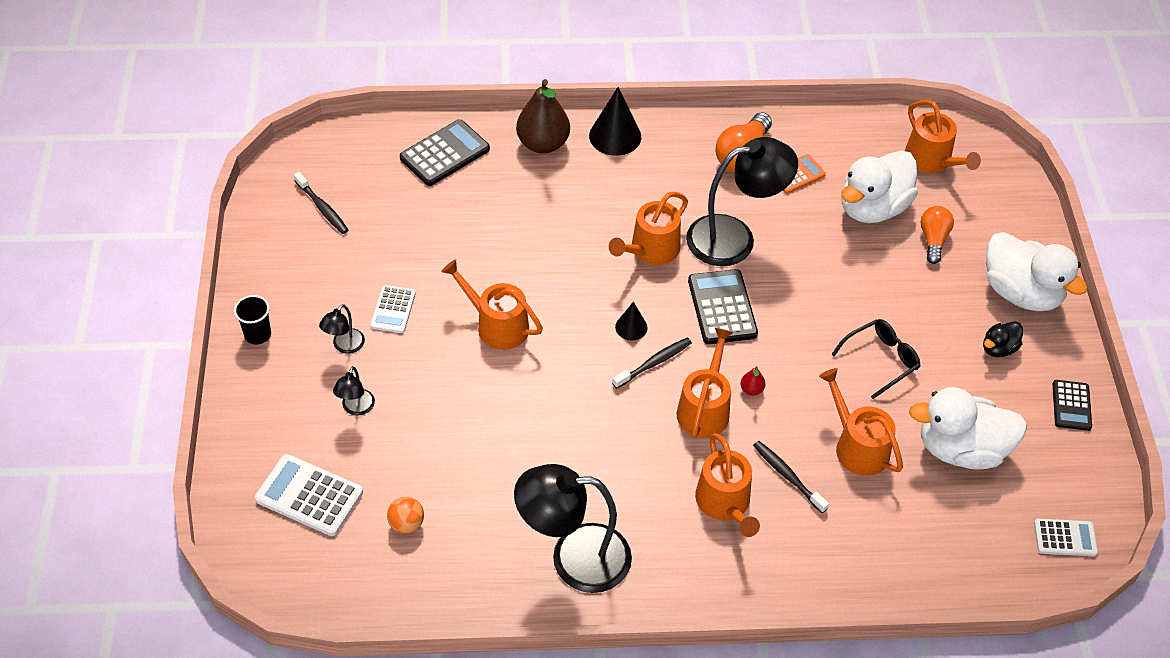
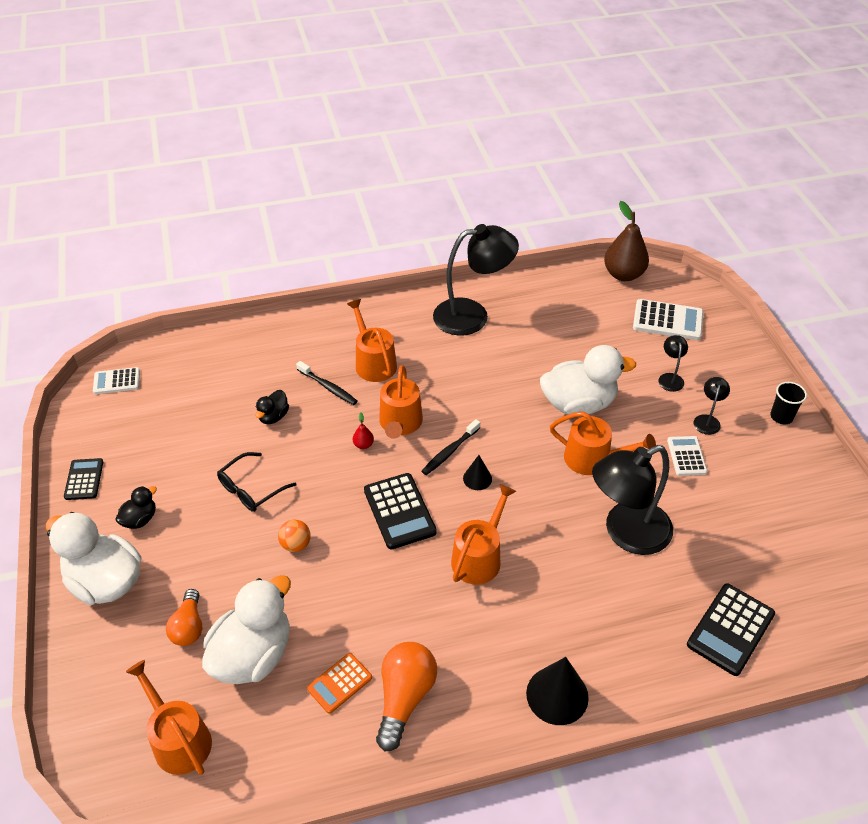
camera: 170 degrees right, 5 degrees down
black toothbrush [294,172,348,234] -> none
orange ball [387,497,424,534] -> orange ball moved to [278,520,311,552]
brown pear [516,79,570,154] -> brown pear moved to [604,201,649,281]
black lamp [686,137,798,266] -> black lamp moved to [592,445,673,555]
orange watering can [819,368,903,476] -> black duck [255,390,289,424]
white duck [909,387,1027,469] -> white duck moved to [540,345,636,415]

